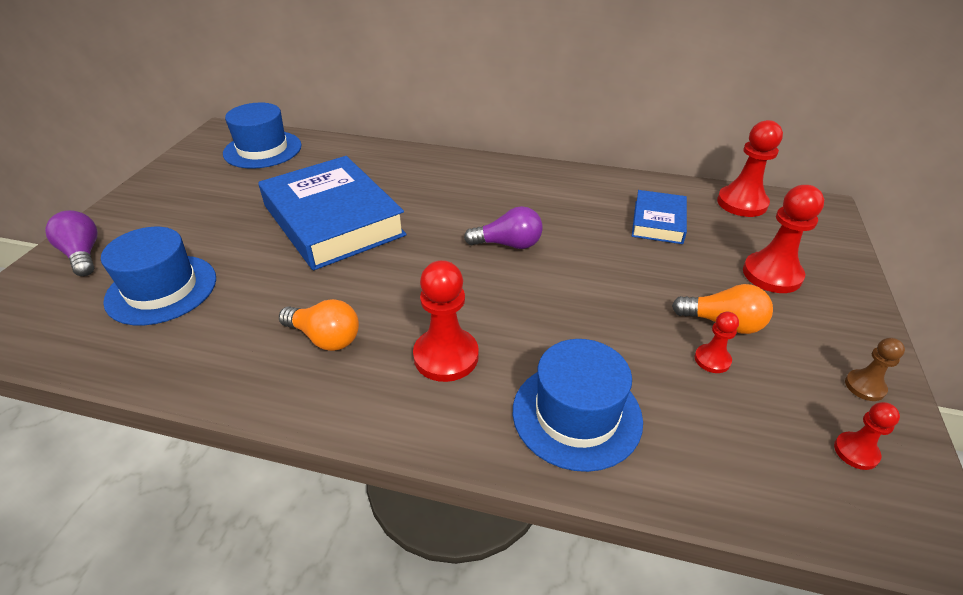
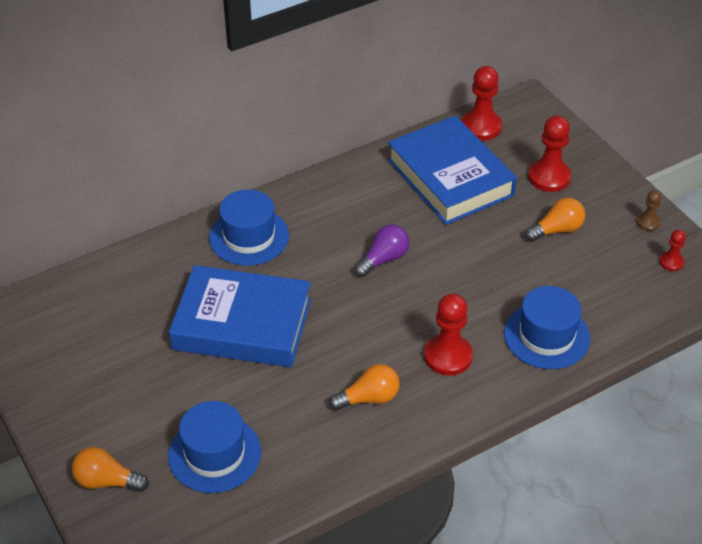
camera: 45 degrees left, 5 degrees up
purple light bulb [45,210,98,276] -> orange light bulb [72,447,149,492]
blue hat [223,103,302,169] -> blue hat moved to [209,189,289,266]
blue book [632,190,687,244] -> blue book [387,116,517,225], size x1.99
red pawn [695,312,739,373] -> none

